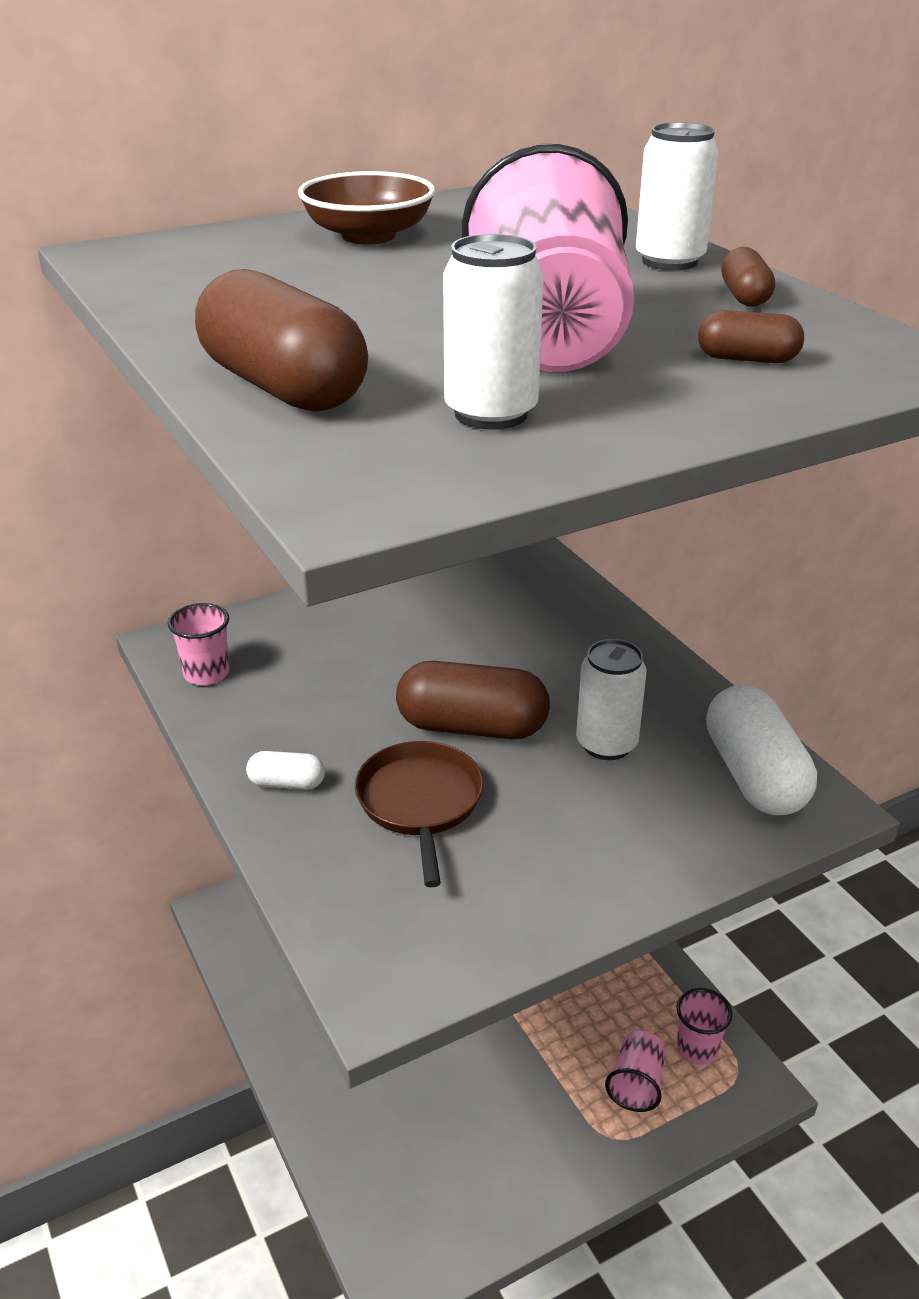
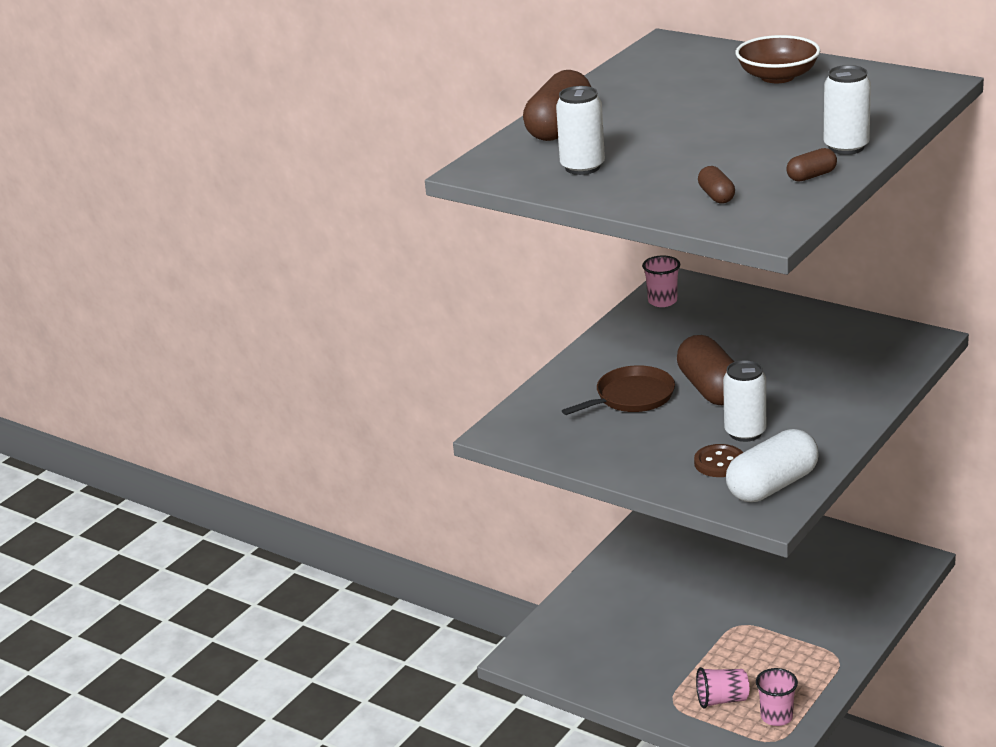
camera: 65 degrees right, 5 degrees down
white capsule [246,751,325,790] -> none
pink cup [462,144,634,372] -> none
none -> brown button [694,444,743,477]

